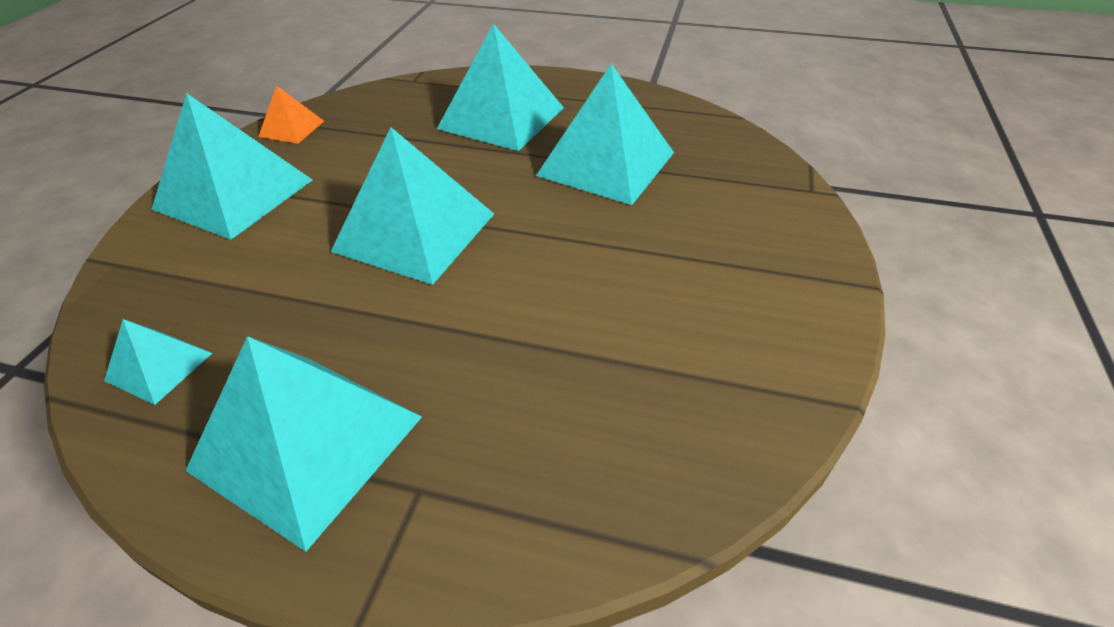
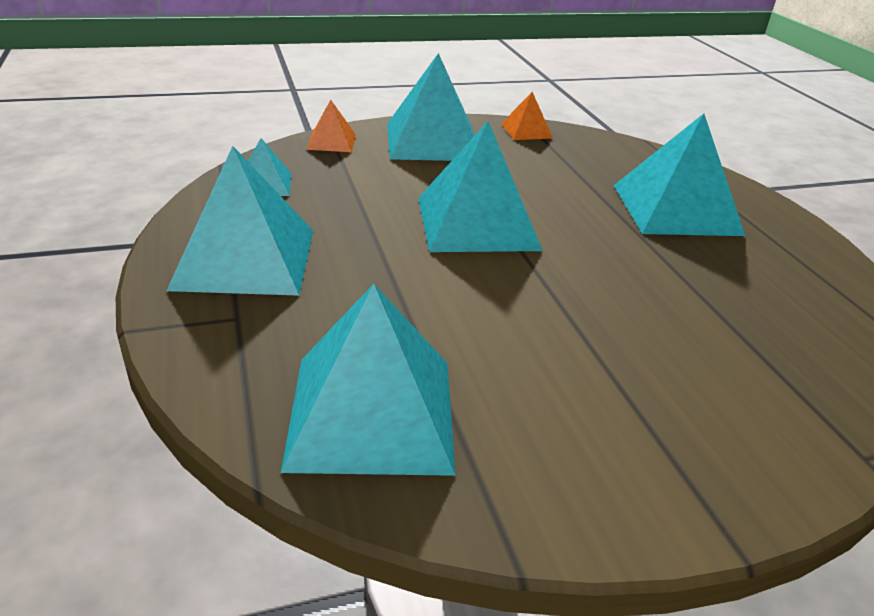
camera: 55 degrees right, 10 degrees down
turquoise pyramid [536,64,674,205] -> turquoise pyramid moved to [281,284,456,476]
none -> orange pyramid [306,100,356,152]

